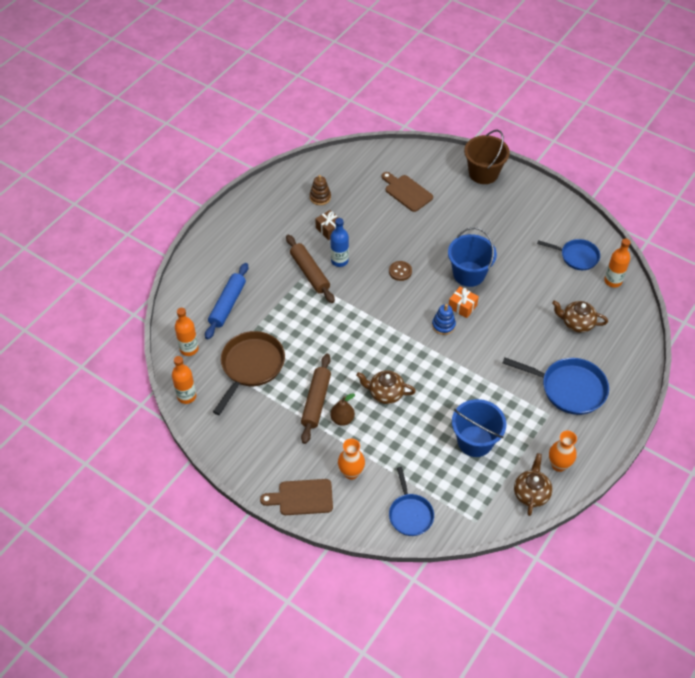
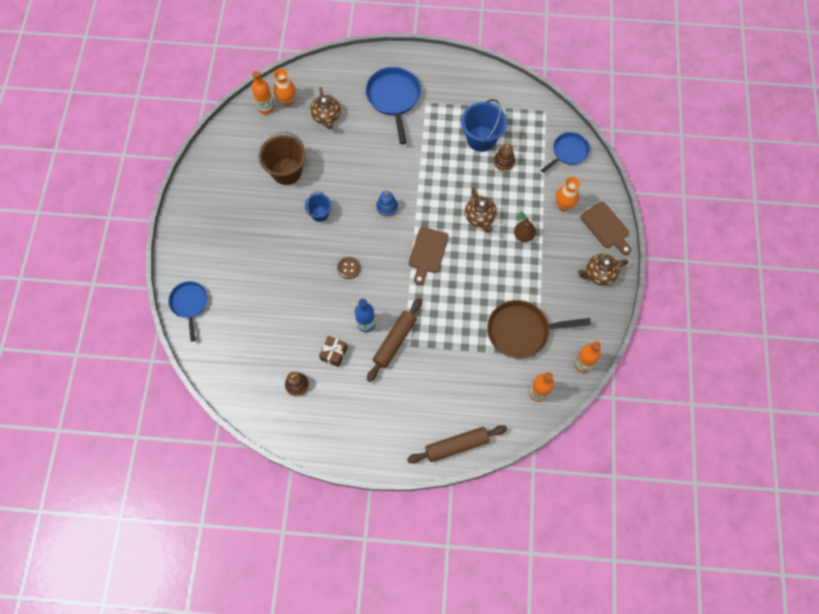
camera: 120 degrees left, 15 degrees up
blue rolling pin [205,263,248,339] -> none
brown rolling pin [301,354,331,444] -> brown rolling pin moved to [407,425,507,464]
brown cutting board [381,172,433,212] -> brown cutting board moved to [409,227,449,285]
blue bucket [448,227,497,287] -> blue bucket [305,191,332,222], size x0.57
orange gift [449,286,479,318] -> none
brown bucket [464,130,510,184] -> brown bucket moved to [258,131,306,185]
brown teapot [514,453,552,516] -> brown teapot moved to [578,253,628,286]
blue pan [537,239,600,270] -> blue pan moved to [168,281,208,342]
orange vase [549,431,577,472] -> orange vase moved to [274,68,296,106]
none -> brown stacking toy [494,144,515,172]

